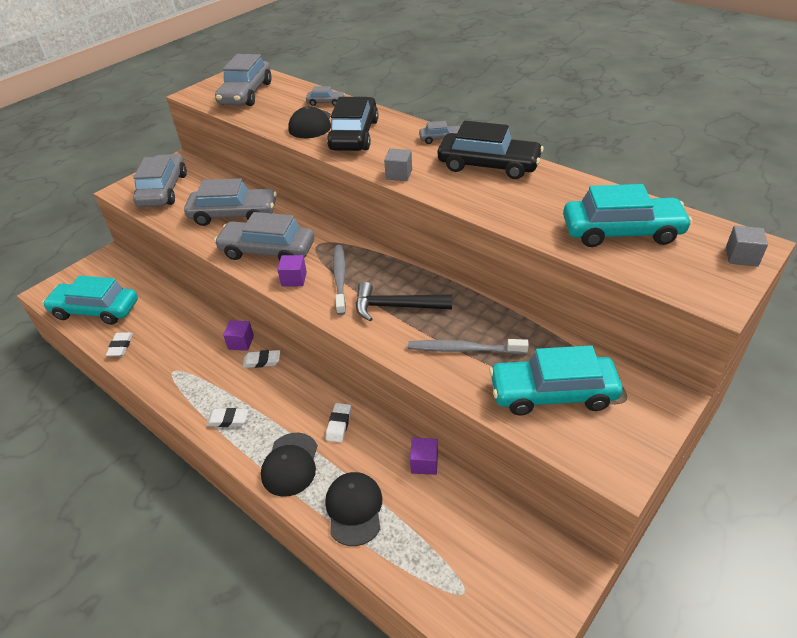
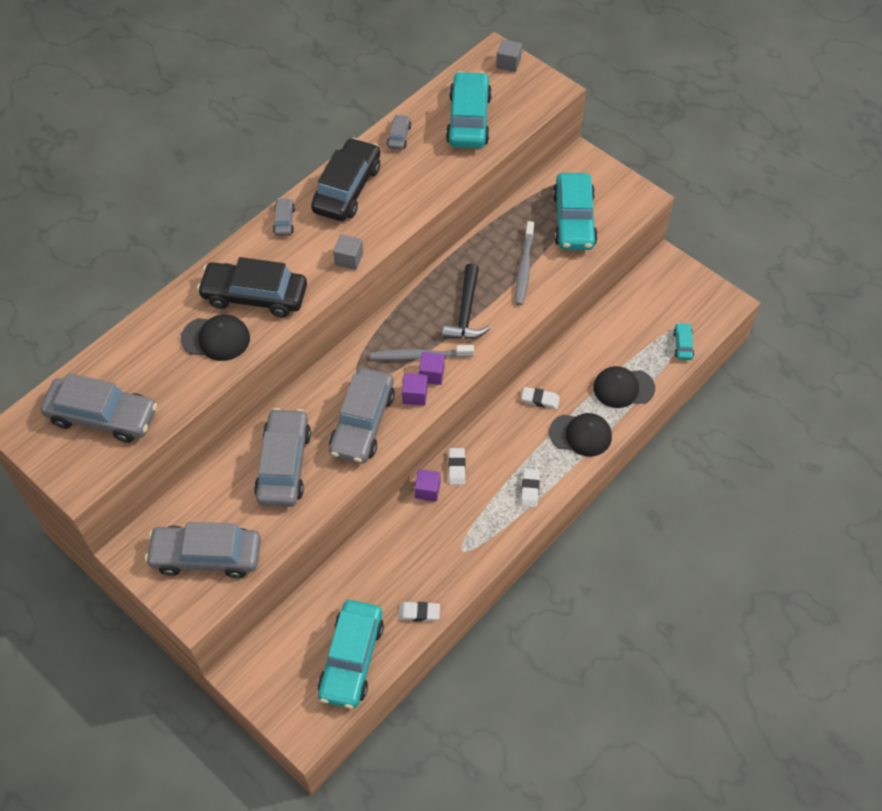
camera: 90 degrees left, 15 degrees up
grey car [306,86,345,106] -> grey car moved to [387,114,411,150]
purple cube [410,438,438,475] -> purple cube moved to [419,352,445,385]
none -> turquoise car [673,323,694,360]

